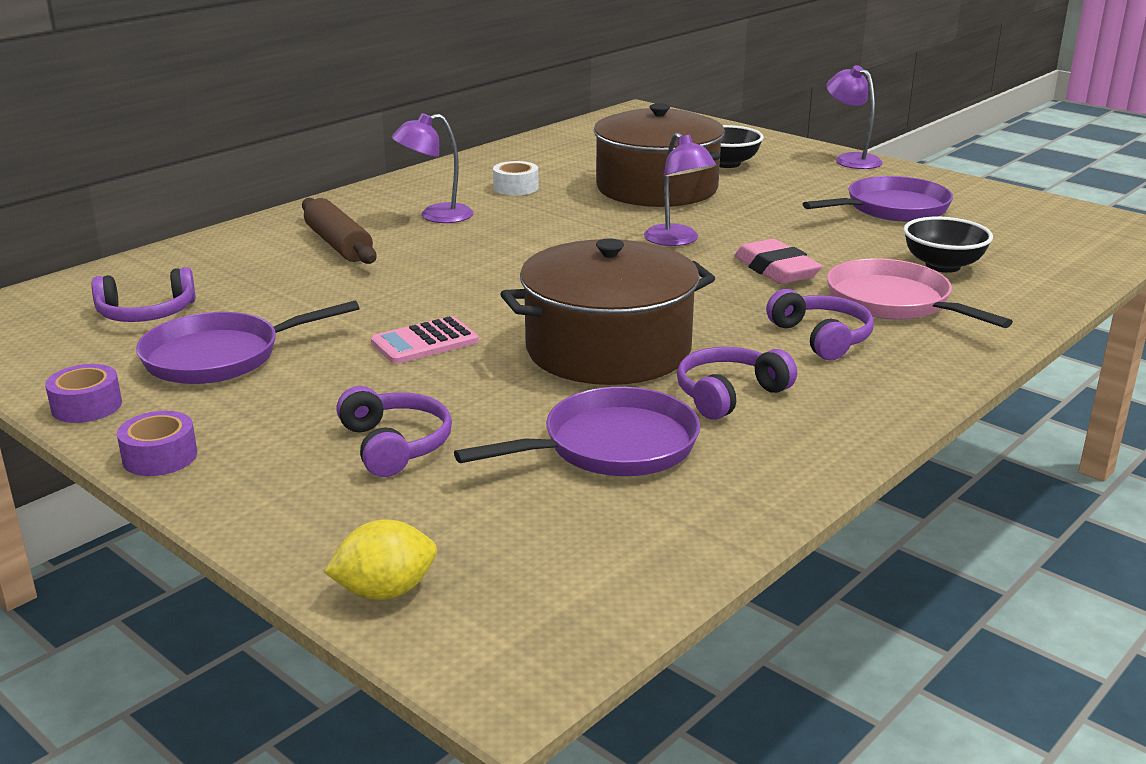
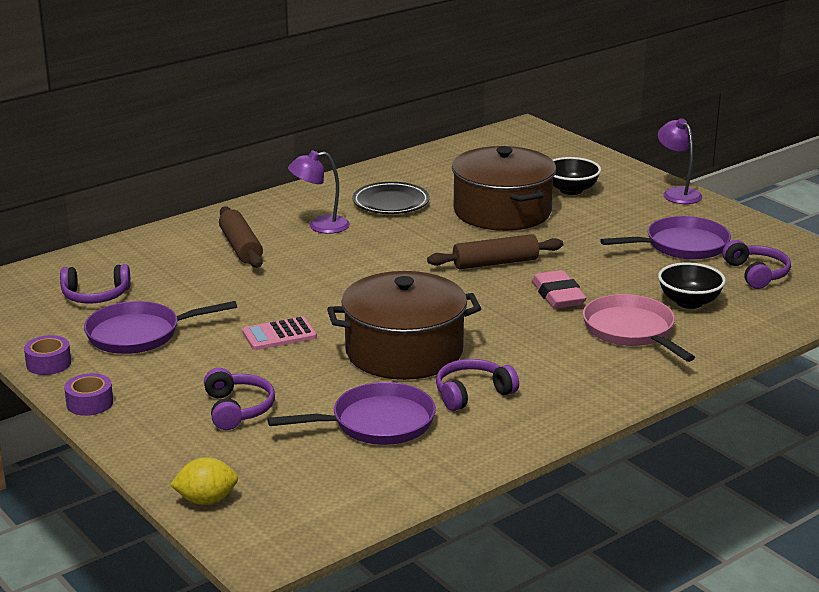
camera: 10 degrees right, 0 degrees up
white tape [493,161,539,195] -> black plate [353,182,430,214]
purple lamp [644,132,716,246] -> brown rolling pin [427,234,563,269]
purple headphones [766,289,874,360] -> purple headphones moved to [723,240,791,289]

